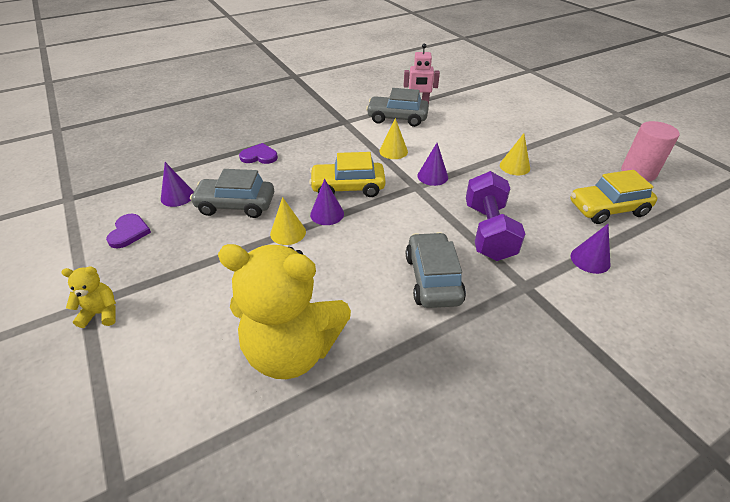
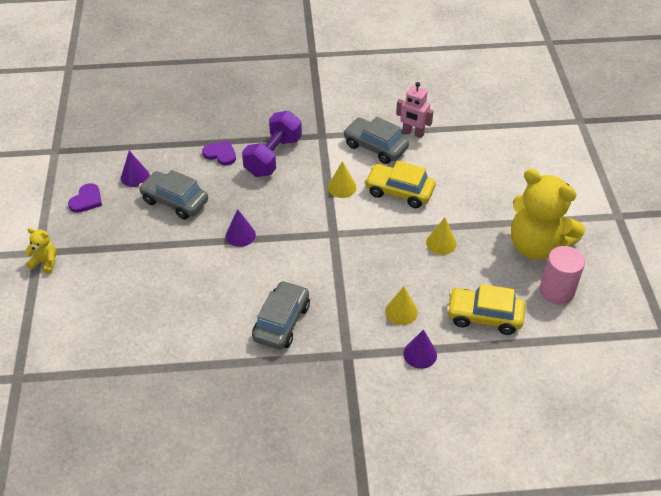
camera: 25 degrees right, 5 degrees up
yellow teddy bear [218,244,351,379] -> yellow teddy bear moved to [511,169,585,260]
yellow cone [270,197,306,245] -> yellow cone moved to [385,287,418,325]
yellow car [309,152,386,197] -> yellow car moved to [365,161,435,208]
purple cone [418,143,448,186] -> none
purple dumbbell [466,171,525,261] -> purple dumbbell moved to [242,111,302,177]

